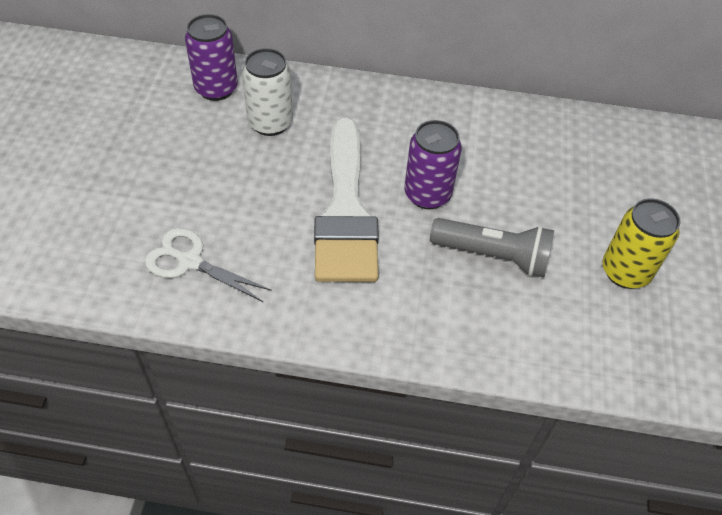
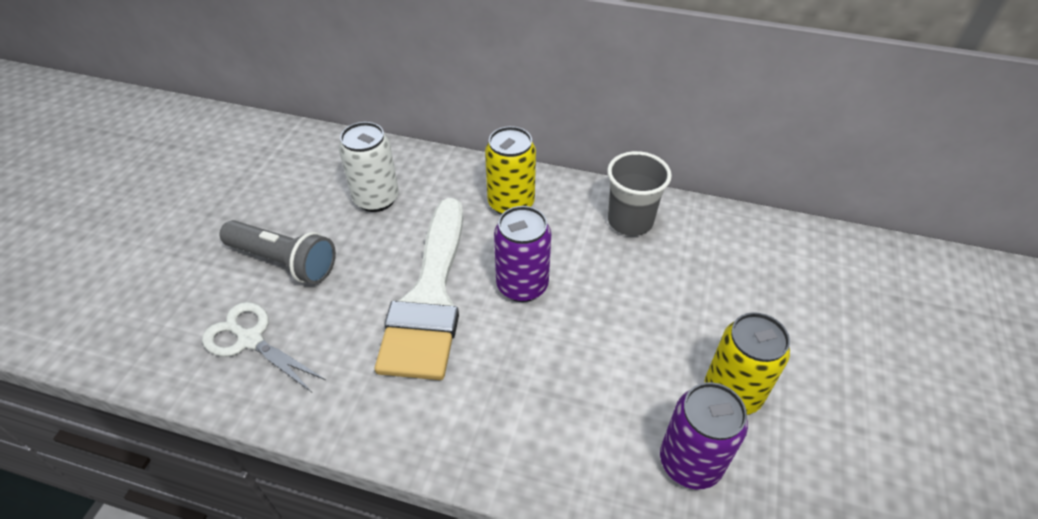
camera: 10 degrees right, 5 degrees down
purple can [185,14,238,101] -> purple can moved to [660,382,748,489]
grey flashlight [430,218,554,277] -> grey flashlight moved to [220,220,336,284]
none -> yellow can [485,126,536,215]
none -> grey cup [607,151,672,236]

